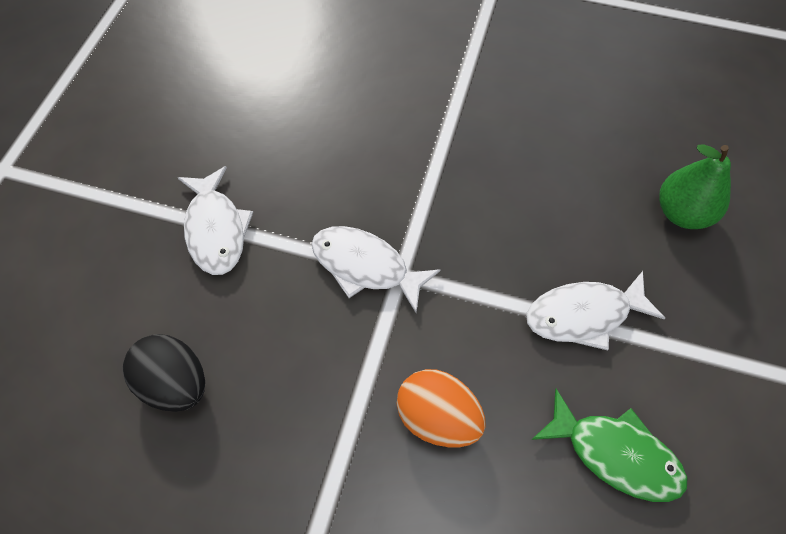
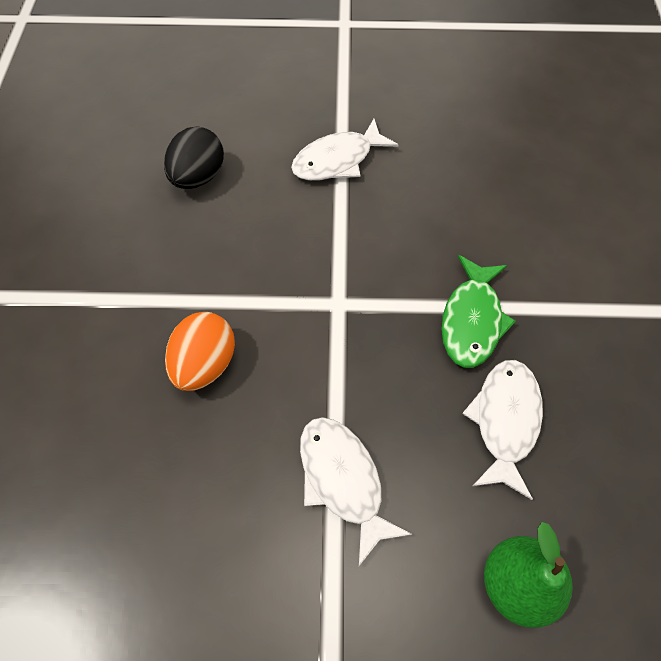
camera: 75 degrees right, 0 degrees up
white fish [312,226,441,313] -> white fish moved to [462,360,543,500]
green fish [532,389,687,502] -> green fish moved to [441,255,516,368]

